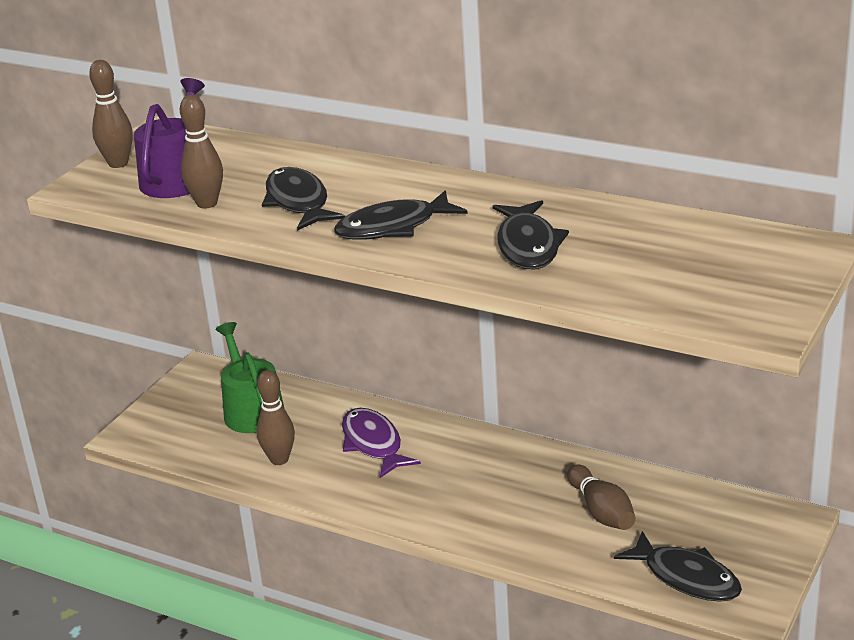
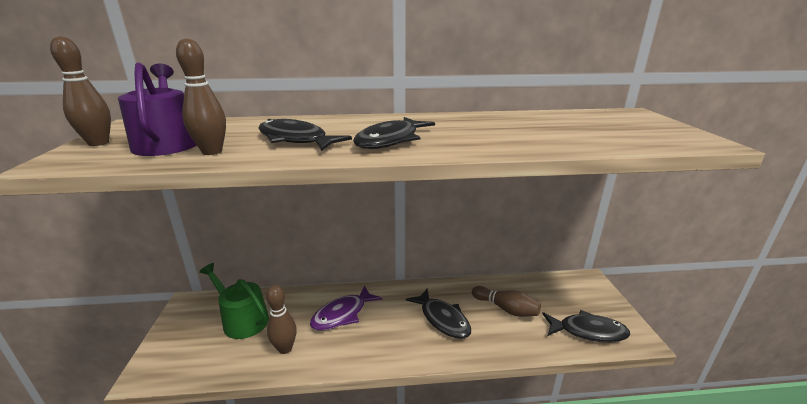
camera: 35 degrees left, 5 degrees down
purple fish [342,408,421,478] -> purple fish turned 75 degrees counterclockwise [310,285,382,331]
black fish [493,200,569,270] -> black fish moved to [406,288,471,339]

